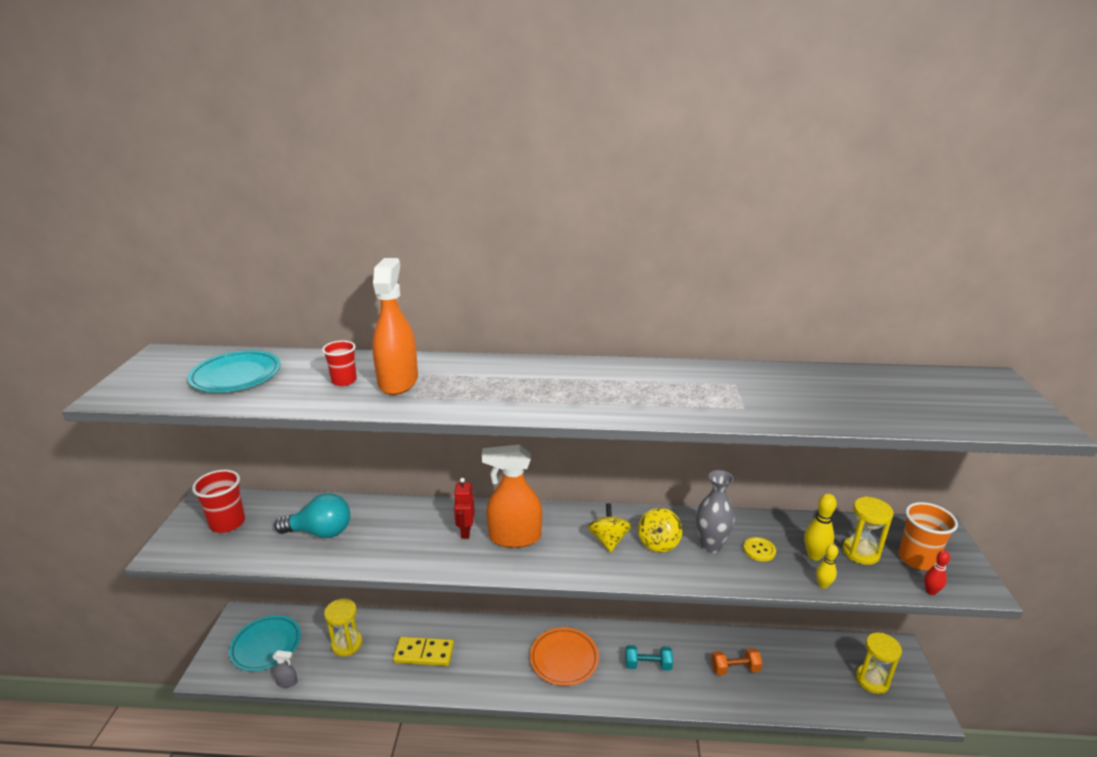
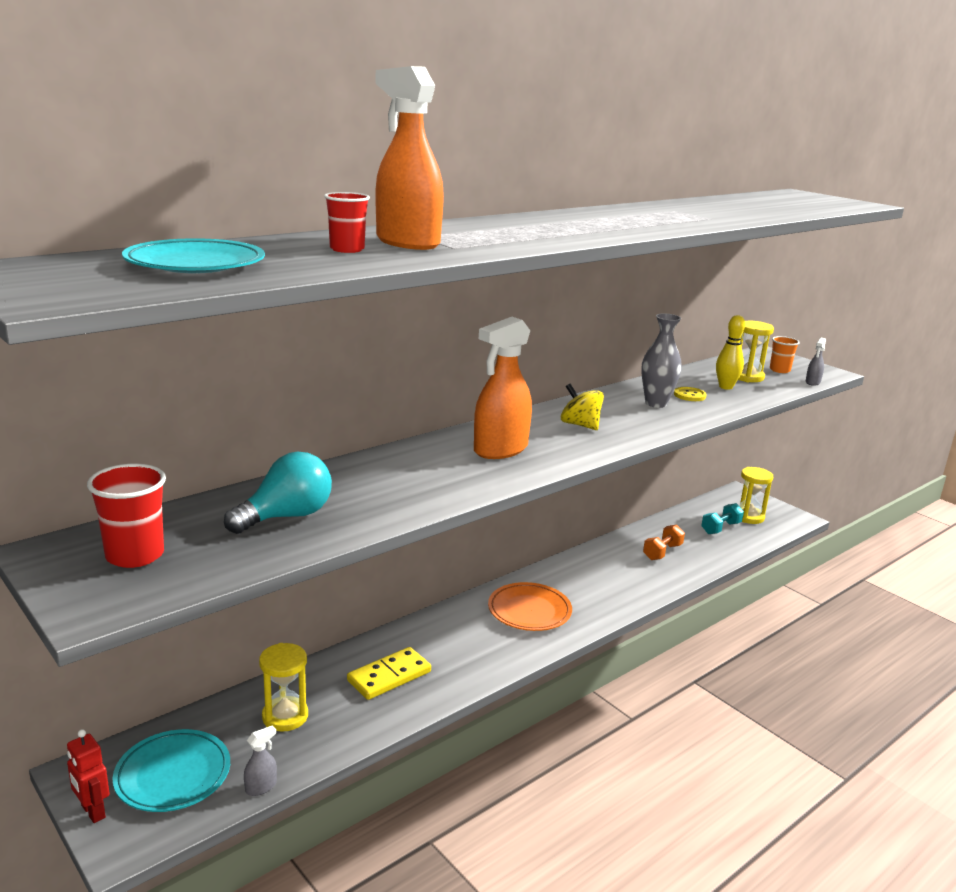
camera: 45 degrees left, 5 degrees down
red robot [454,478,475,539] -> red robot moved to [67,729,110,823]
turquoise dumbbell [625,645,673,671] -> turquoise dumbbell moved to [701,503,744,534]
yellow spinning top [638,508,682,553] -> none
yellow bowling pin [816,544,838,589] -> none
orange cup [898,502,958,570] -> orange cup [770,336,800,373], size x0.64
red bowling pin [924,550,950,595] -> grey spray bottle [806,338,826,386]

